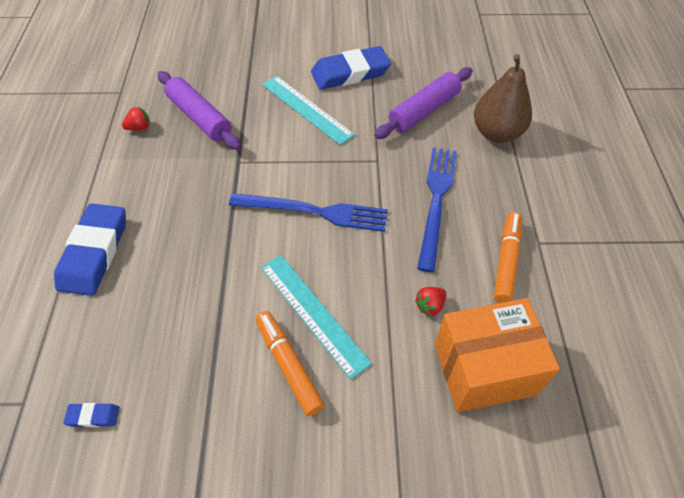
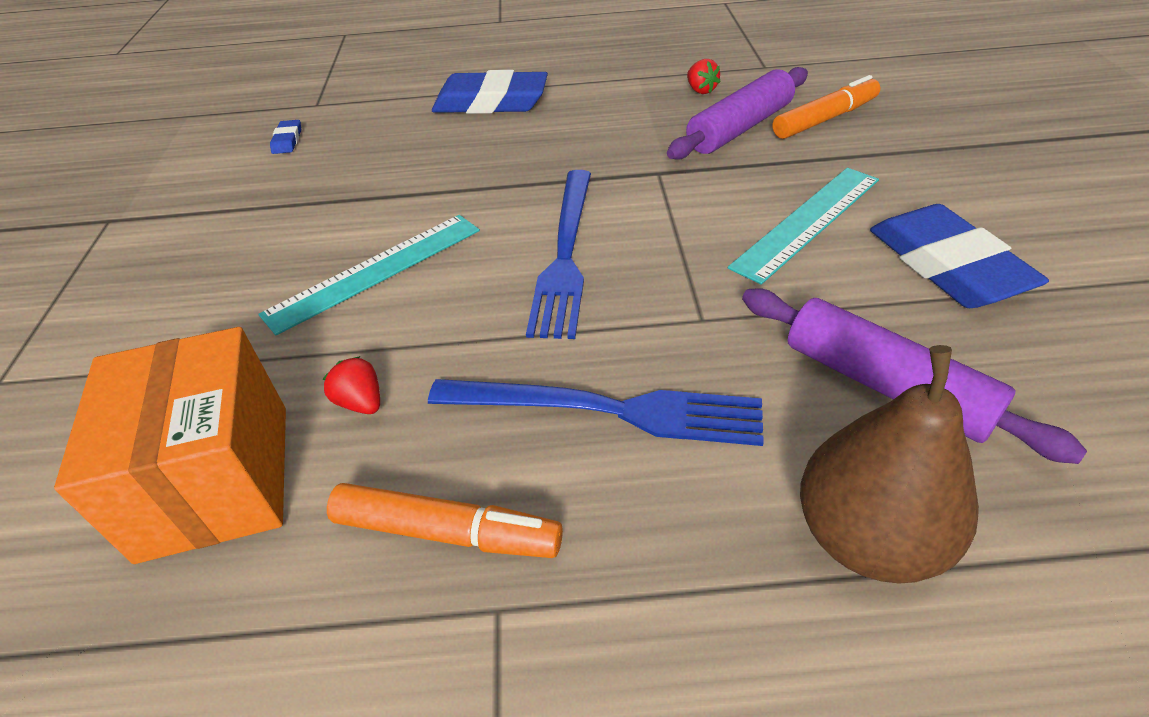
camera: 90 degrees right, 10 degrees down
orange marker [256,311,325,416] -> orange marker moved to [773,75,881,139]

